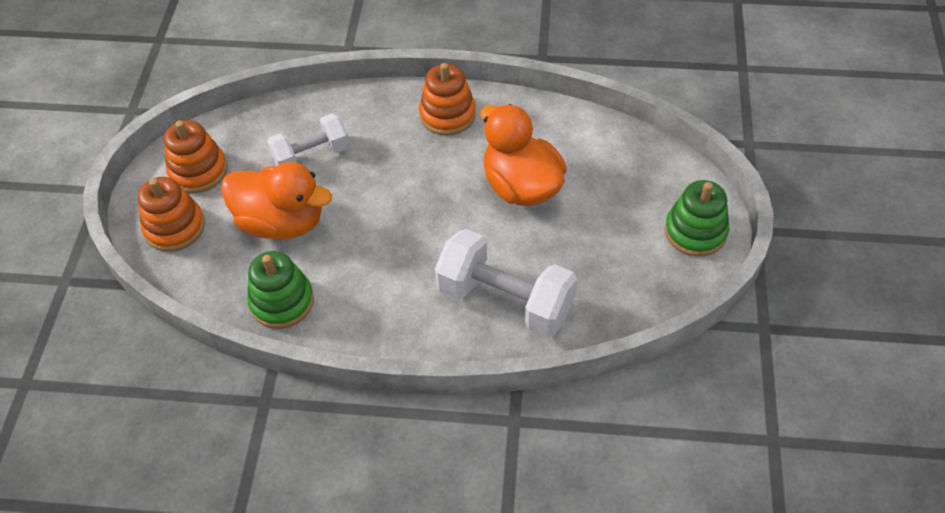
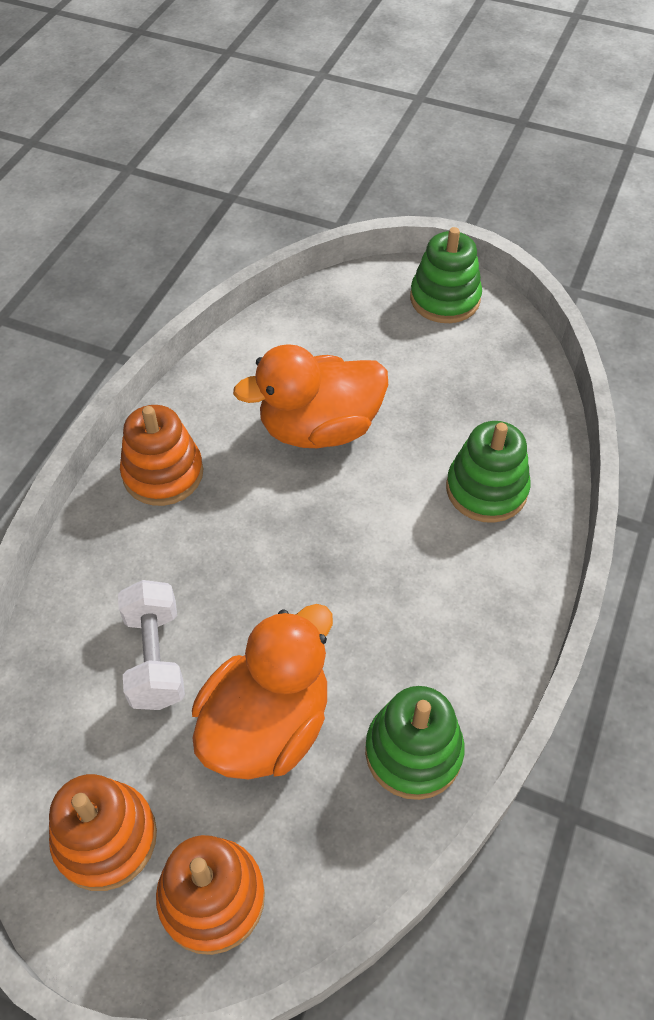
camera: 75 degrees left, 0 degrees up
white dumbbell [435,229,577,337] -> green stacking toy [446,421,531,523]

